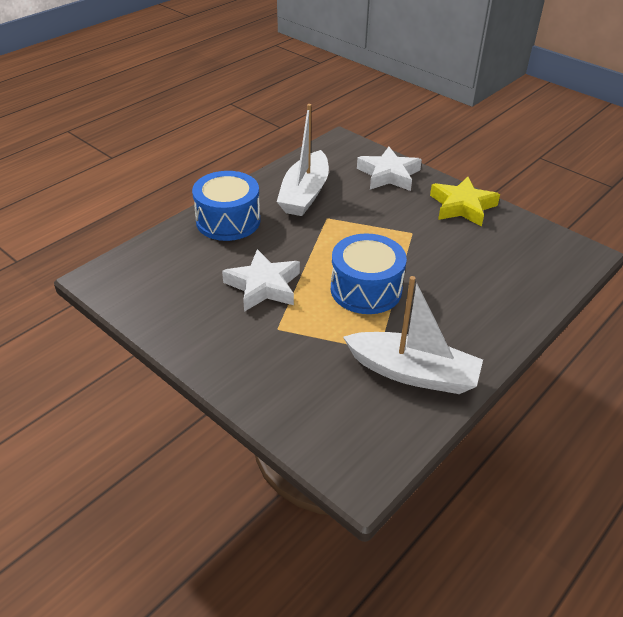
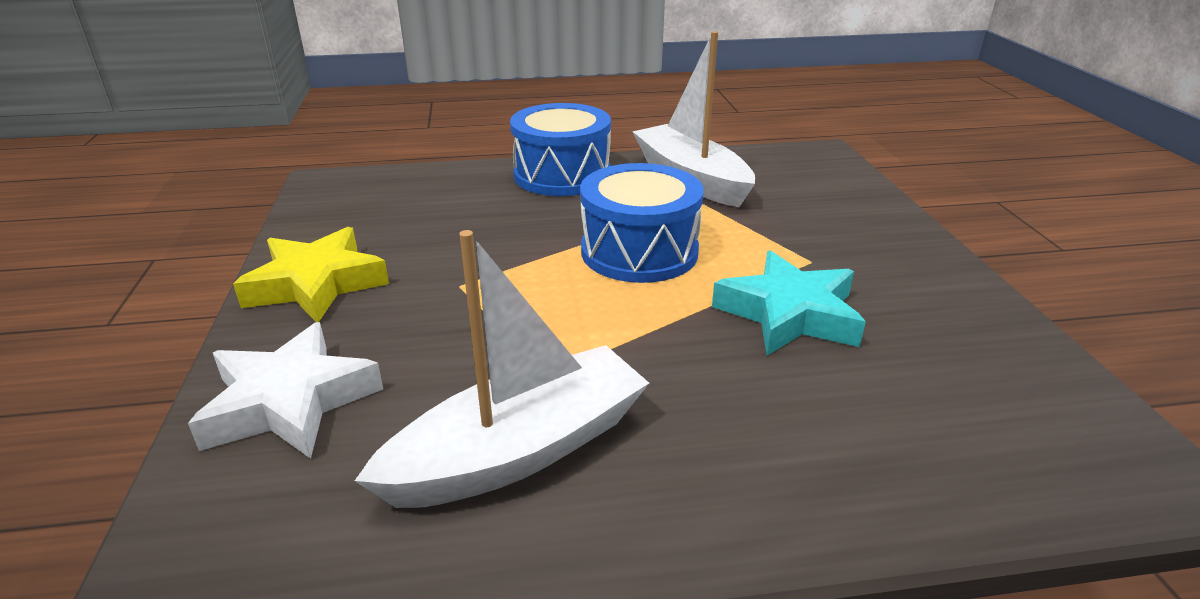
camera: 140 degrees left, 10 degrees down
blue drum [192,171,261,241] -> blue drum moved to [510,103,611,196]
white star [222,249,300,312] -> turquoise star [712,250,866,355]

